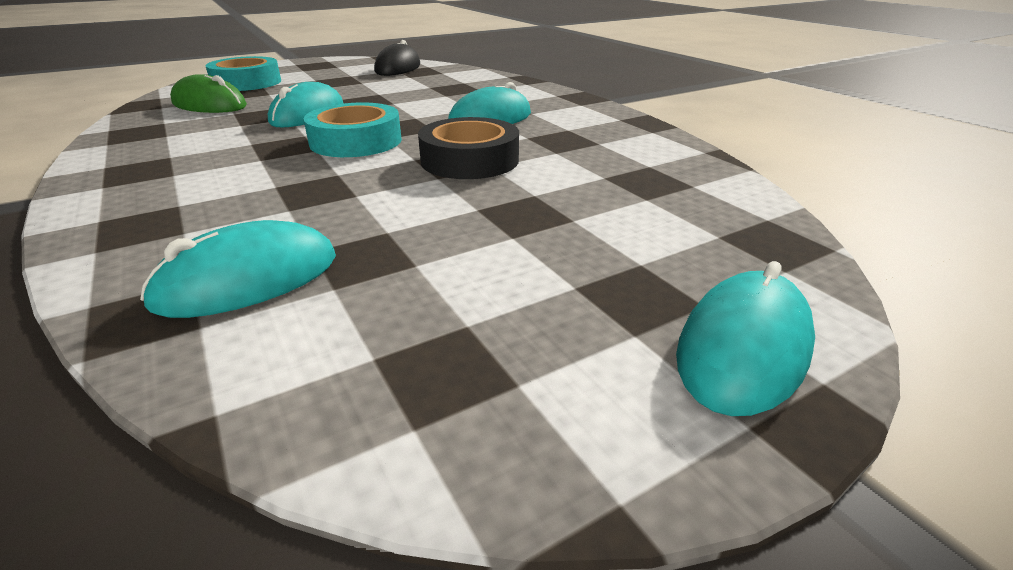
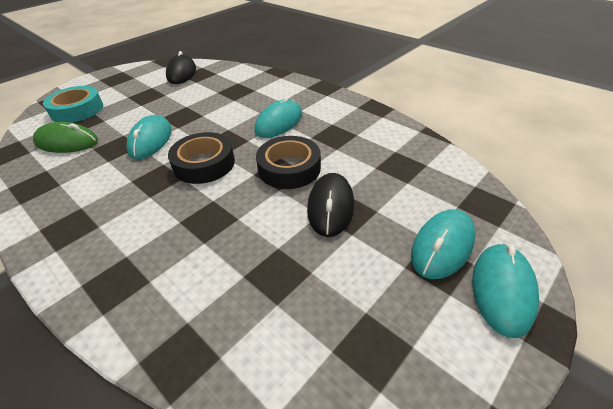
camera: 15 degrees left, 10 degrees up
turquoise mouse [140,220,336,318] -> turquoise mouse moved to [411,209,476,279]
turquoise tape [303,103,402,157] -> black tape [168,132,235,184]
none -> black mouse [307,173,354,237]

